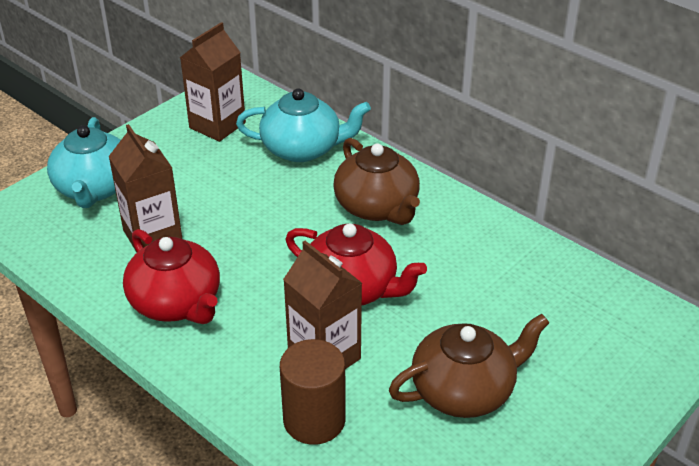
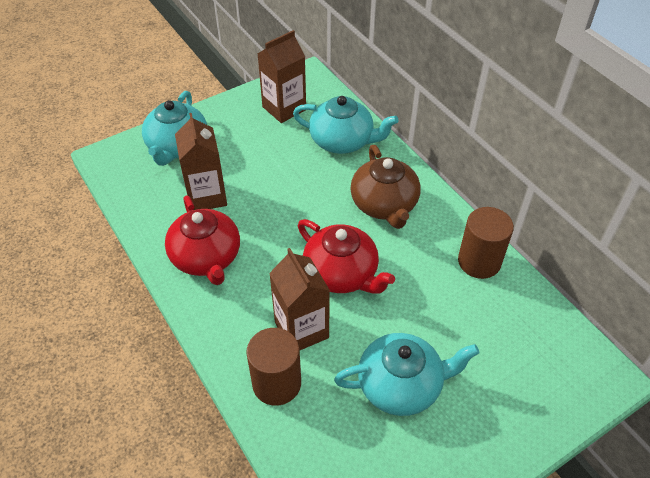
camera: 15 degrees right, 10 degrees up
brown teapot [389,314,549,418] -> turquoise teapot [334,333,479,416]
none -> brown cylinder [458,207,514,279]

